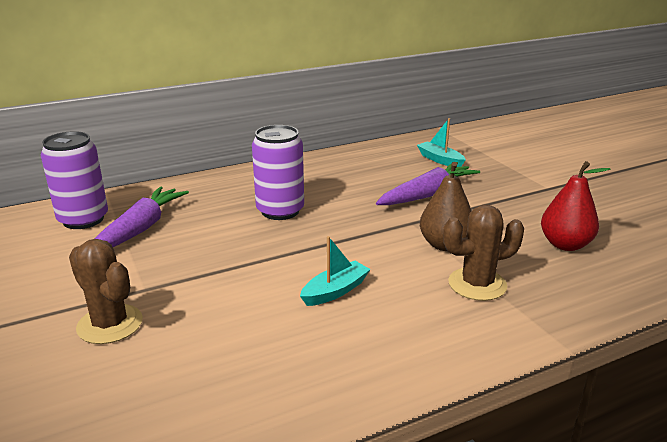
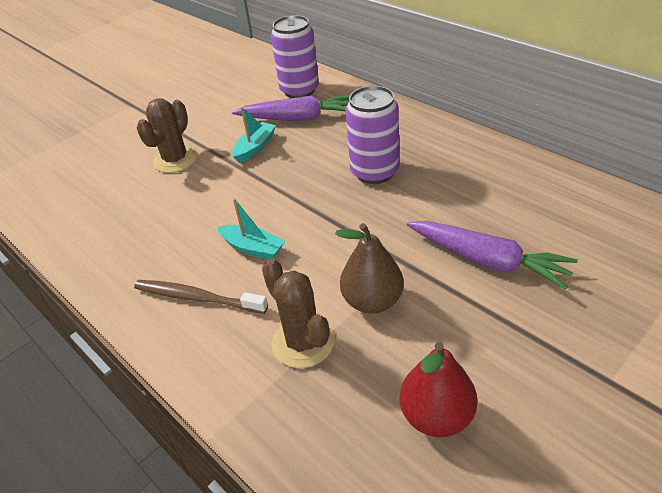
camera: 75 degrees right, 15 degrees up
turquoise boat [417,118,466,167] -> turquoise boat moved to [232,107,276,163]
none -> brown toothbrush [134,280,268,314]

